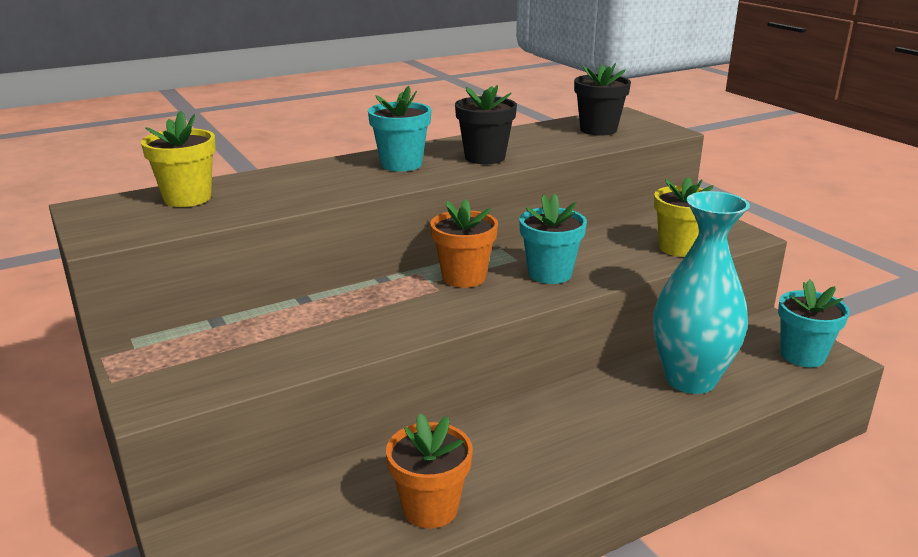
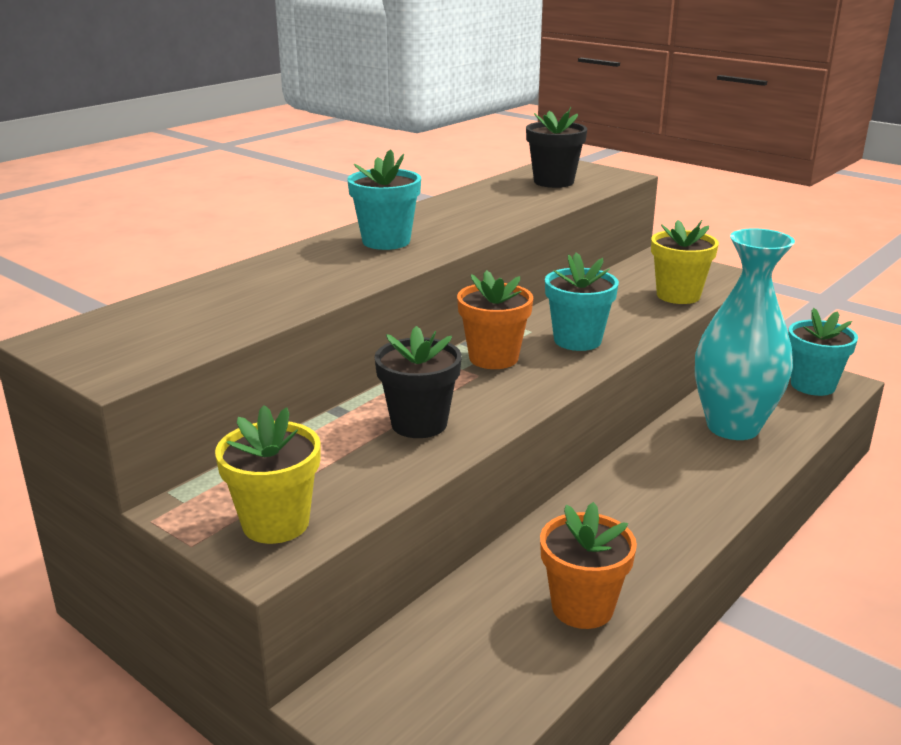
camera: 20 degrees left, 0 degrees up
yellow flower pot [141,111,216,207] -> yellow flower pot moved to [215,405,321,544]
black flower pot [455,85,517,164] -> black flower pot moved to [375,326,462,438]

